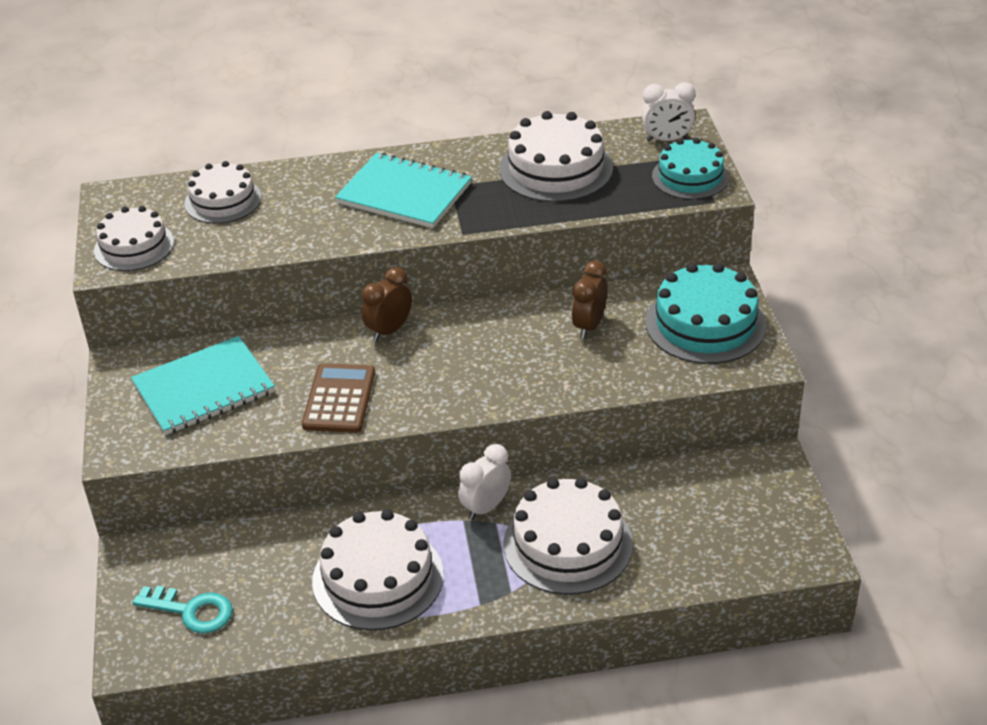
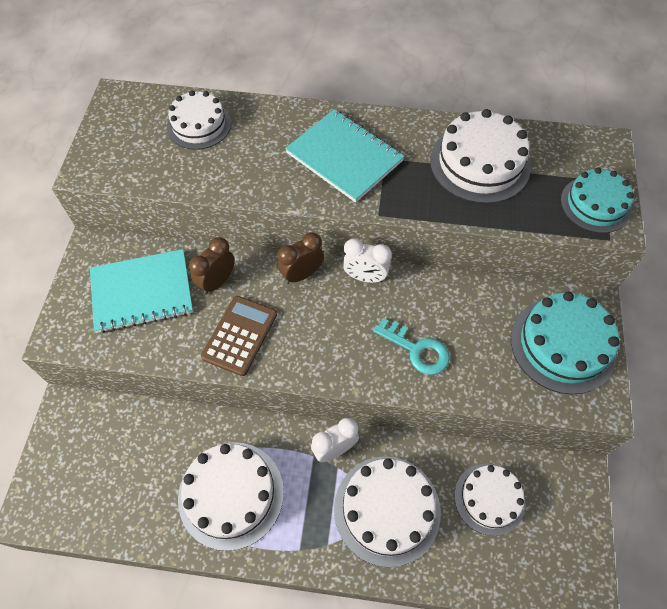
camera: 15 degrees right, 20 degrees up
white cake [94,206,174,271] -> white cake moved to [454,464,525,536]
turquoise key [133,586,233,634] -> turquoise key moved to [373,318,450,375]
brown clock [571,260,607,339] -> brown clock moved to [189,237,235,295]
white clock [642,82,696,142] -> white clock moved to [343,239,392,283]

